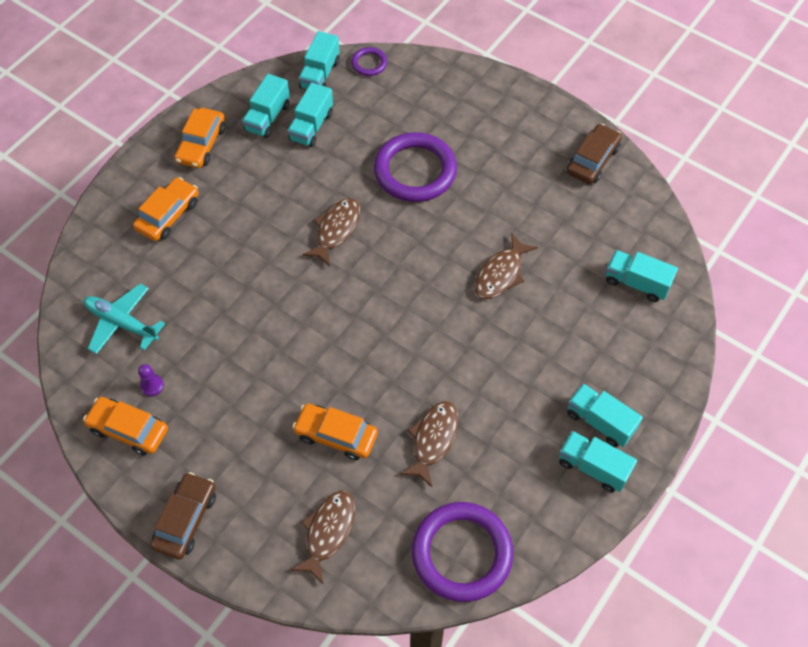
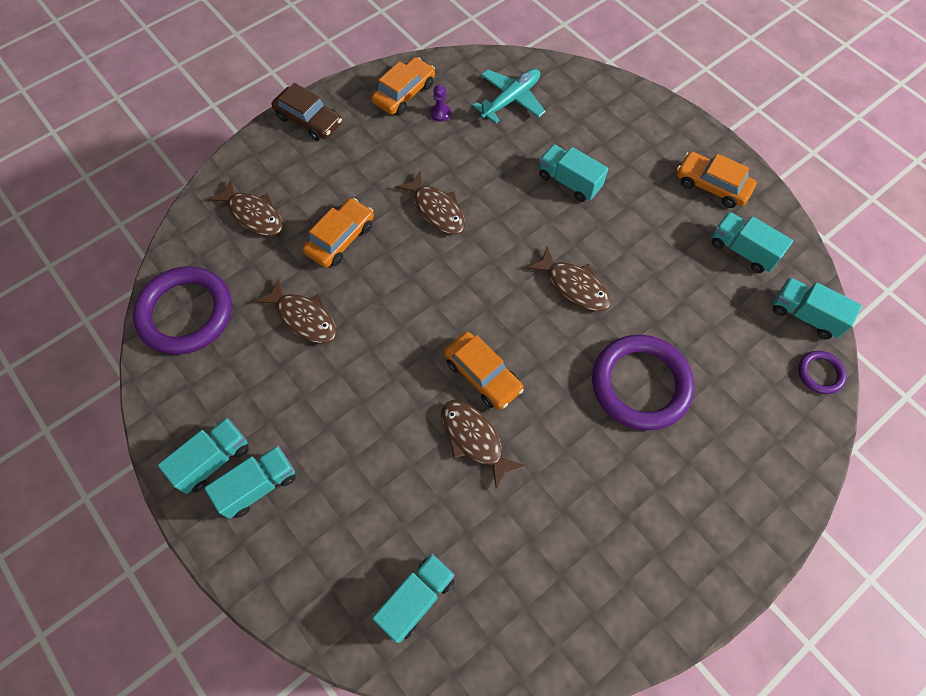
camera: 105 degrees right, 5 degrees up
orange car [133,177,199,241] -> orange car moved to [444,332,524,410]
turquoise truck [287,82,333,147] -> turquoise truck moved to [539,144,608,202]
brown car [567,124,622,184] -> none
none -> brown fish [396,170,466,235]

